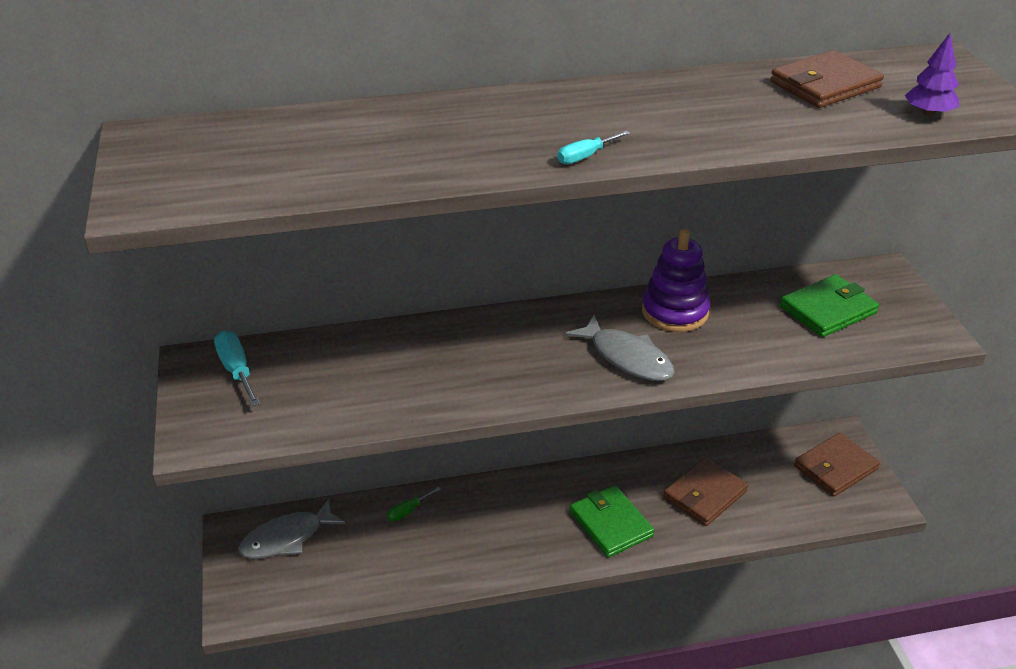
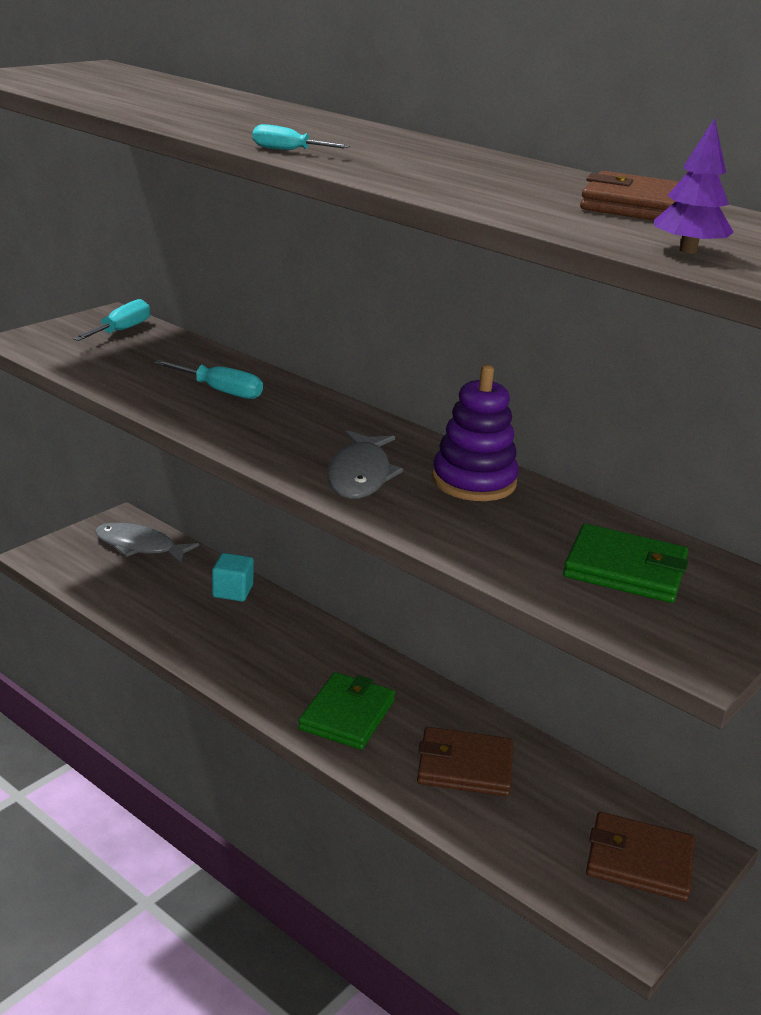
camera: 50 degrees right, 10 degrees down
green screwdriver [387,487,441,521] -> turquoise cube [212,553,254,601]
none -> turquoise screwdriver [154,360,263,399]

